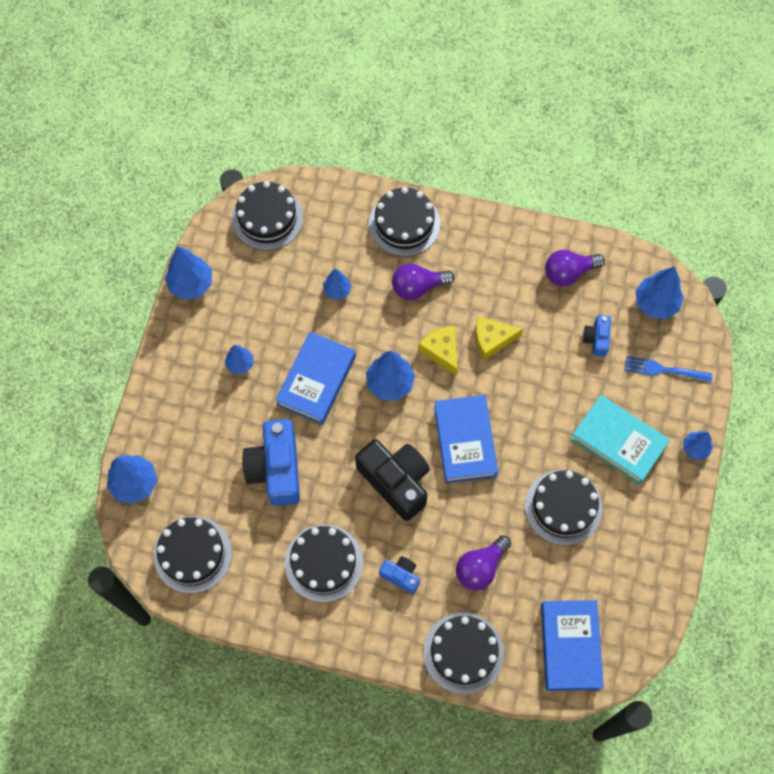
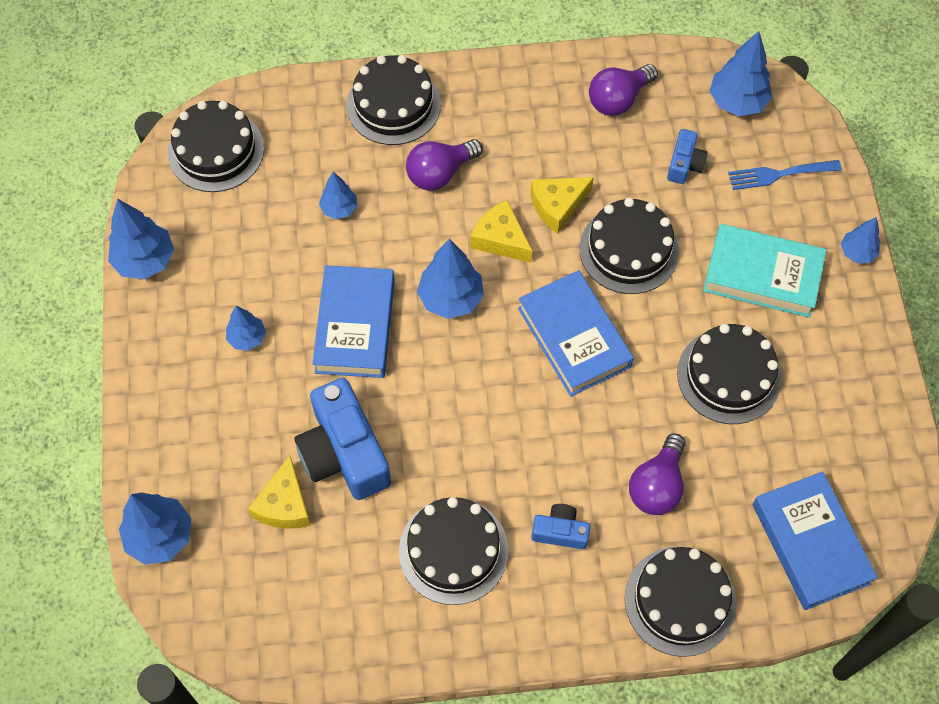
camera: 20 degrees left, 5 degrees down
black cake [154,516,232,593] -> black cake moved to [580,198,679,294]
black camera [355,439,430,521] -> none
blue camera [583,315,611,357] -> blue camera turned 150 degrees counterclockwise [667,129,708,184]
none -> yellow cheese [248,455,311,529]

